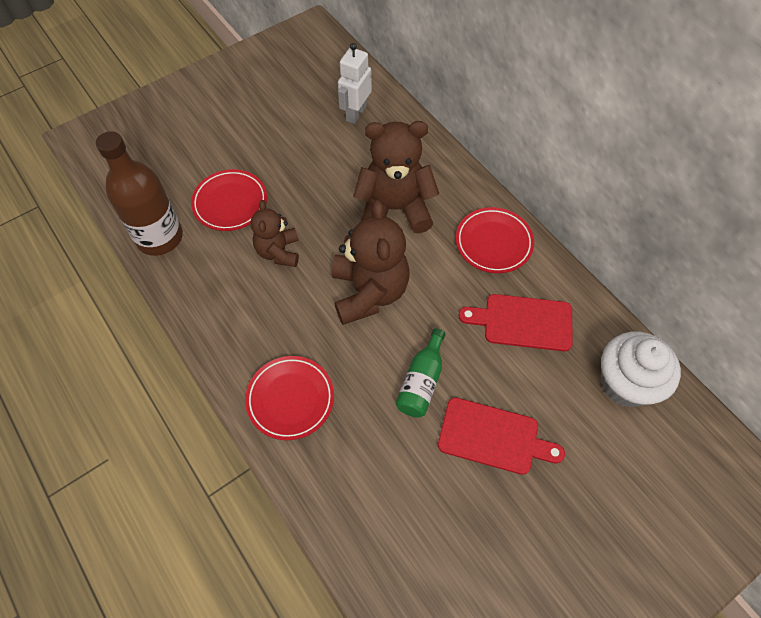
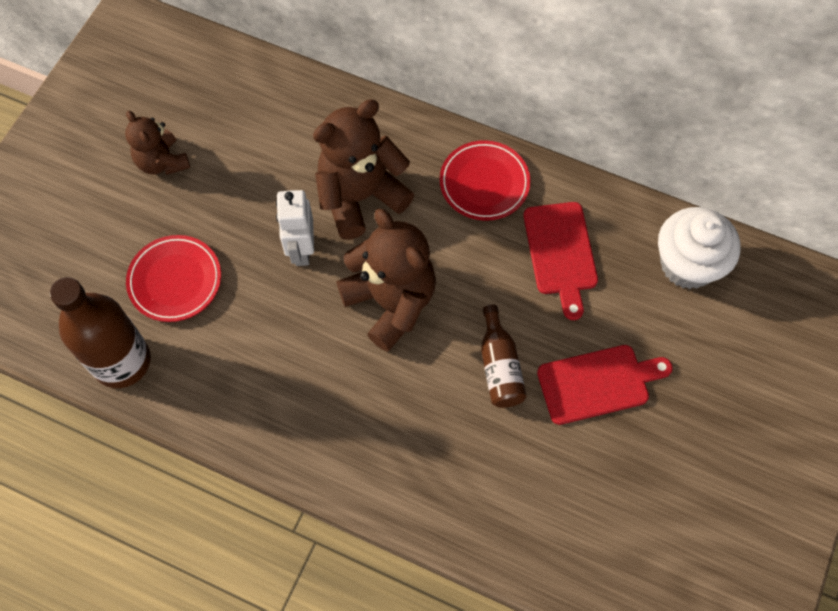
camera: 30 degrees left, 5 degrees up
red plate [245,356,334,440] -> none
brown teddy bear [251,200,299,267] -> brown teddy bear moved to [125,111,190,175]
white robot [338,43,372,124] -> white robot moved to [276,190,314,266]
green bottle [395,328,445,418] -> brown bottle [481,304,526,408]
red cutting board [459,294,573,351] -> red cutting board turned 75 degrees counterclockwise [523,202,598,320]

